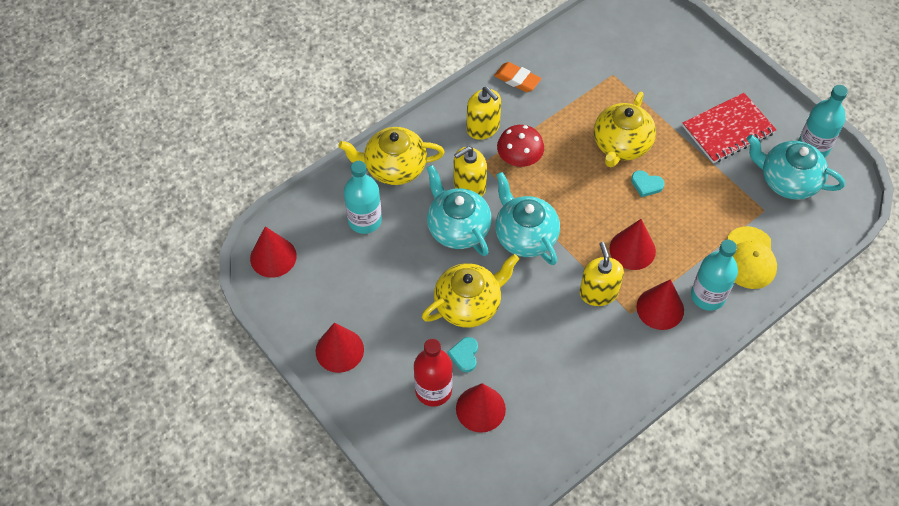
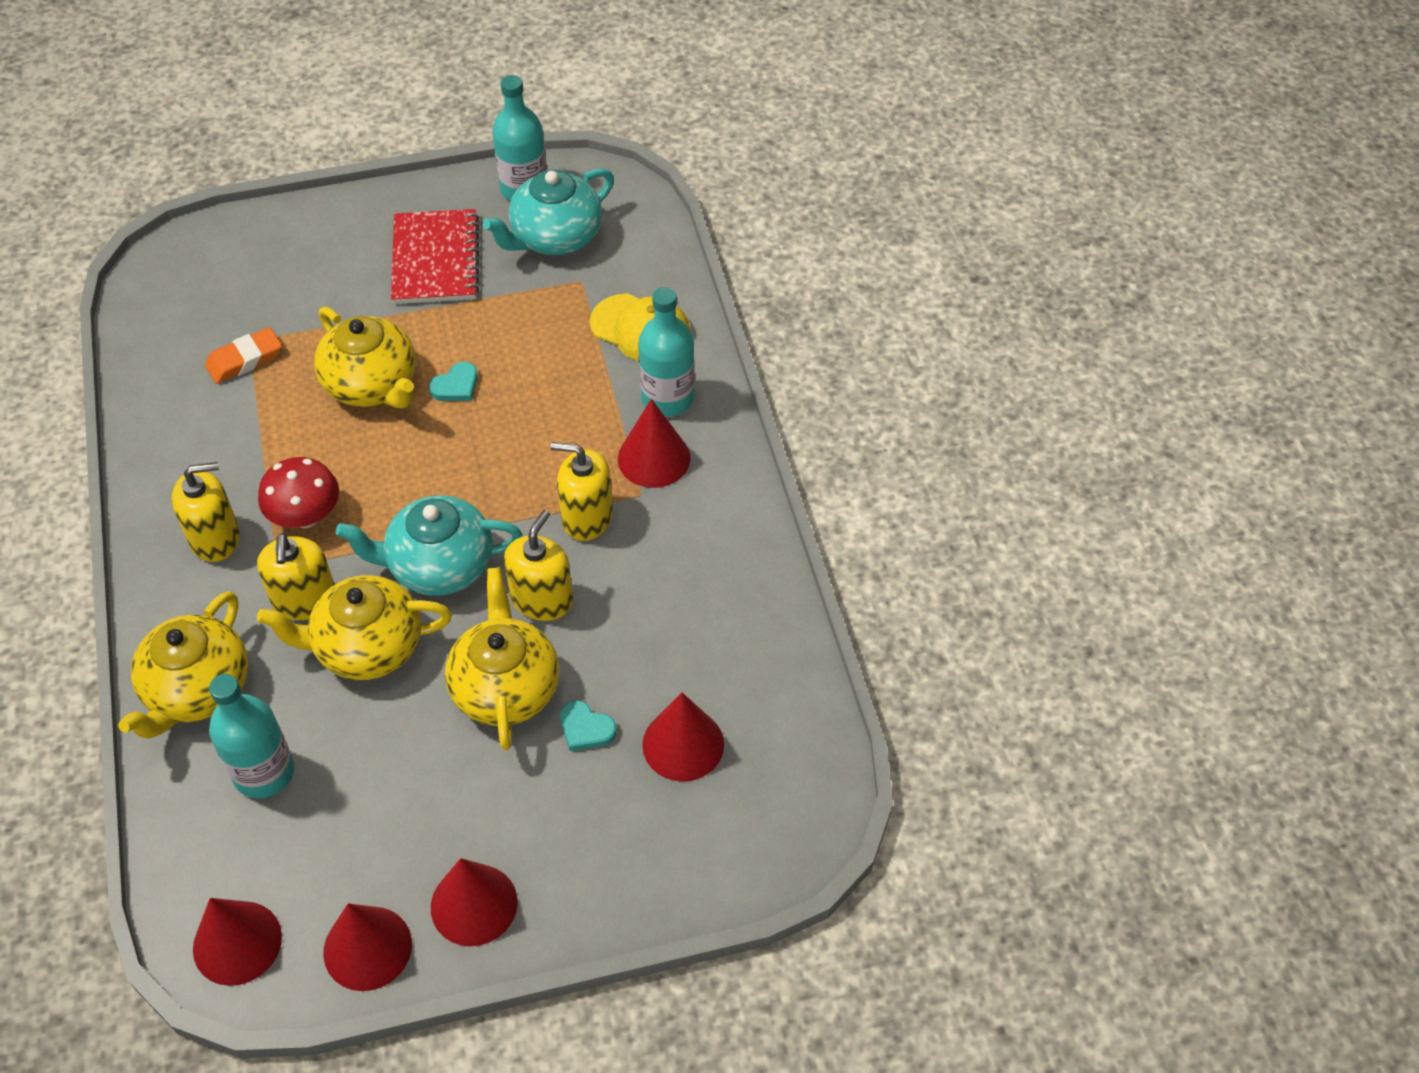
camera: 65 degrees left, 5 degrees down
red bottle [414,339,453,407] -> none
turquoise teapot [427,165,492,256] -> yellow teapot [257,575,452,680]
orange eraser [494,62,541,92] -> orange eraser moved to [205,327,282,384]
red cone [609,219,656,270] -> red cone moved to [323,903,412,991]
none -> yellow soap dispenser [504,510,573,621]

